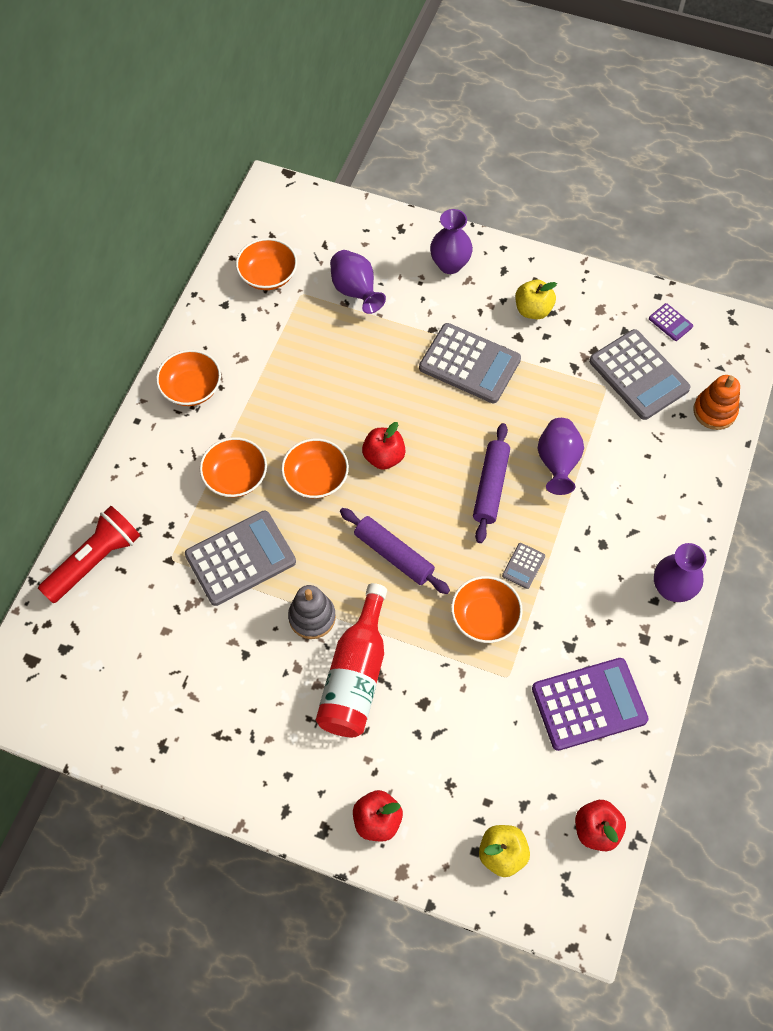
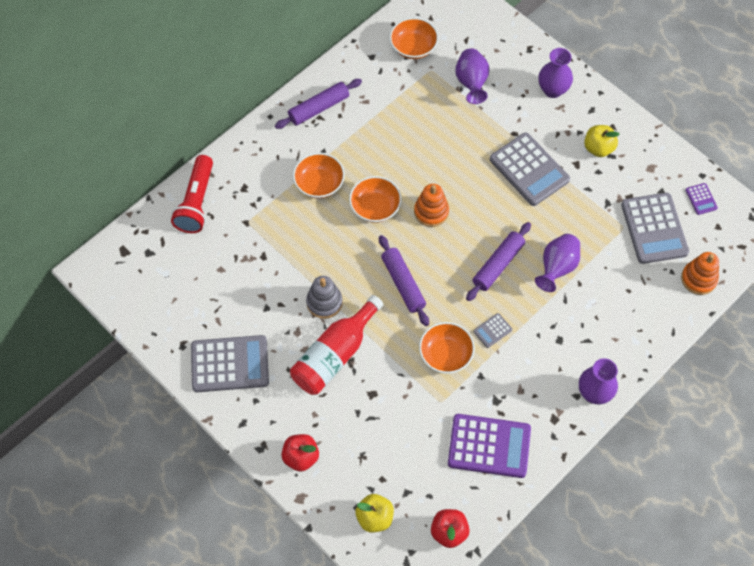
camera: 25 degrees right, 0 degrees up
red flashlight [38,506,140,603] -> red flashlight turned 120 degrees clockwise [171,155,213,233]
orange bowl [156,350,221,406] -> purple rolling pin [275,79,362,129]
grey calculator [185,511,296,606] -> grey calculator moved to [191,335,269,392]
red apple [362,422,406,470] -> orange stacking toy [414,184,449,227]

